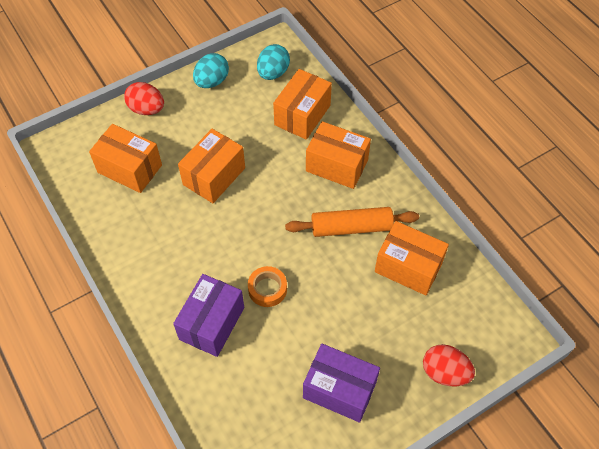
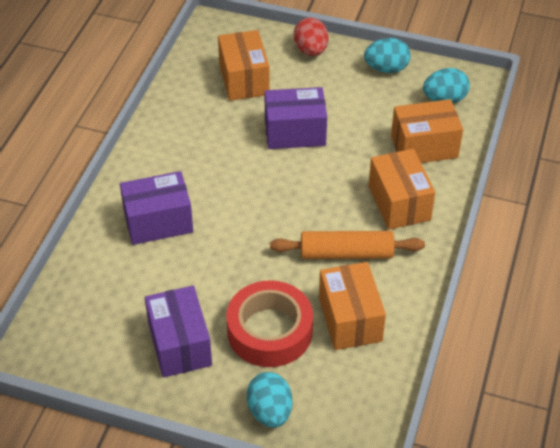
camera: 50 degrees right, 10 degrees down
orange box [178,129,245,203] -> purple box [264,87,327,149]
orange tape [248,266,287,307] -> none
orange rolling pin [285,207,419,237] -> orange rolling pin turned 45 degrees counterclockwise [270,231,425,259]
red egg [423,344,475,386] -> turquoise egg [247,372,292,428]
none -> red tape [226,280,313,367]

